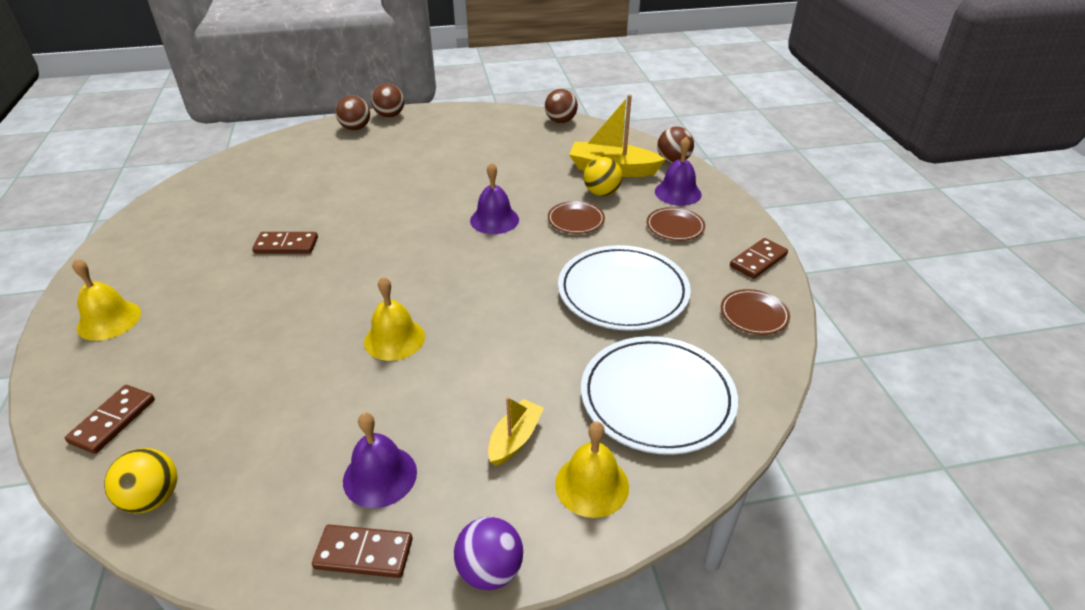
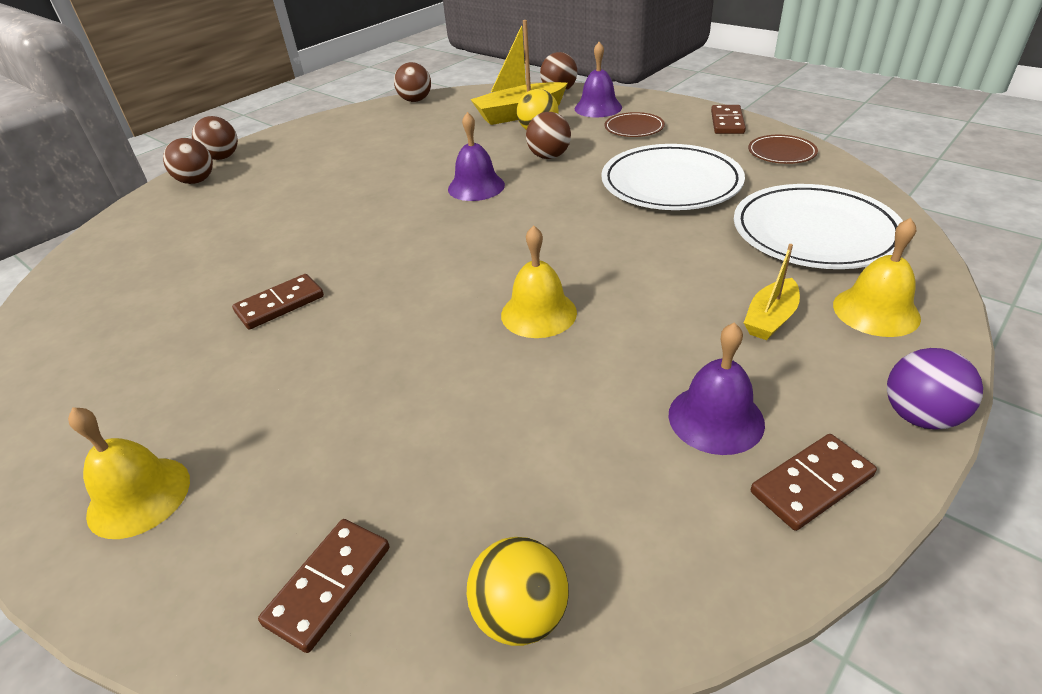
camera: 35 degrees left, 0 degrees up
brown domino [65,385,155,454] -> brown domino turned 45 degrees clockwise [258,519,390,653]
yellow boat [488,397,544,466] -> yellow boat turned 135 degrees counterclockwise [744,244,800,340]
brown plate [548,201,605,234] -> brown ball [526,112,571,159]

